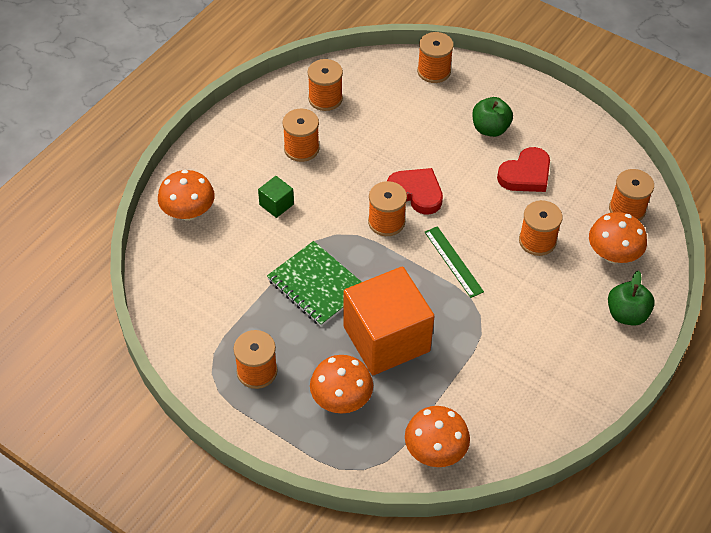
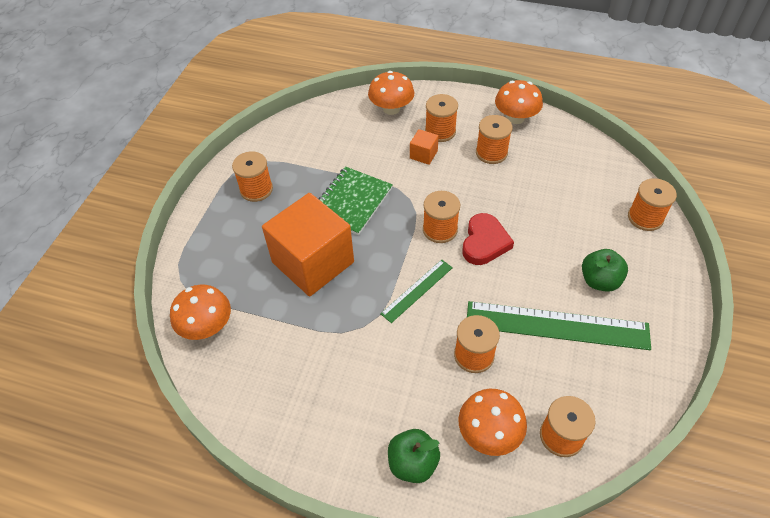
camera: 75 degrees right, 0 degrees up
green cube [258,176,294,218] -> orange cube [410,129,439,165]
orange spool [308,59,343,111] -> orange spool moved to [425,94,458,142]
orange mushroom [310,355,373,413] -> orange mushroom moved to [495,80,543,124]
red heart [497,147,550,192] -> green ruler [467,301,651,350]

